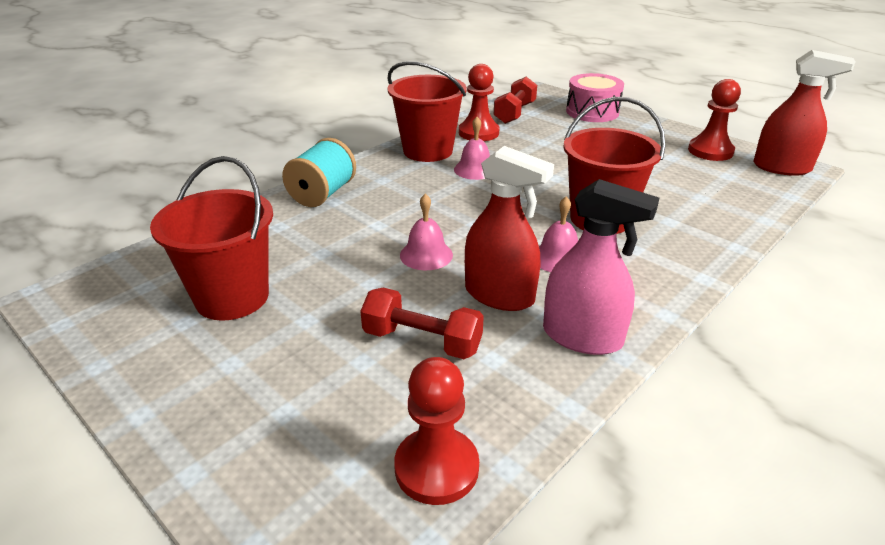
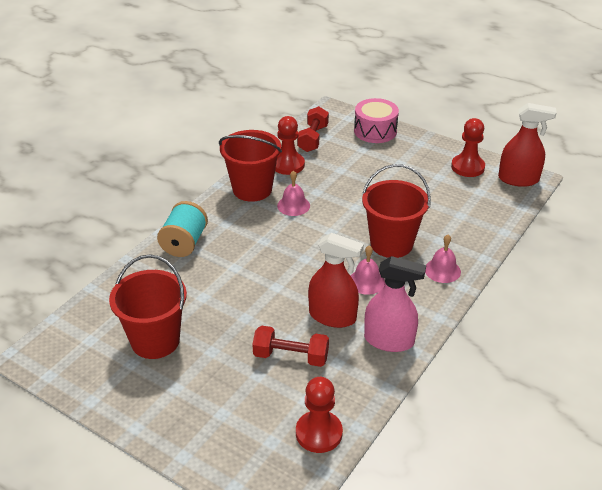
camera: 10 degrees left, 5 degrees up
pink bell [400,193,453,270] -> pink bell moved to [425,235,461,283]

